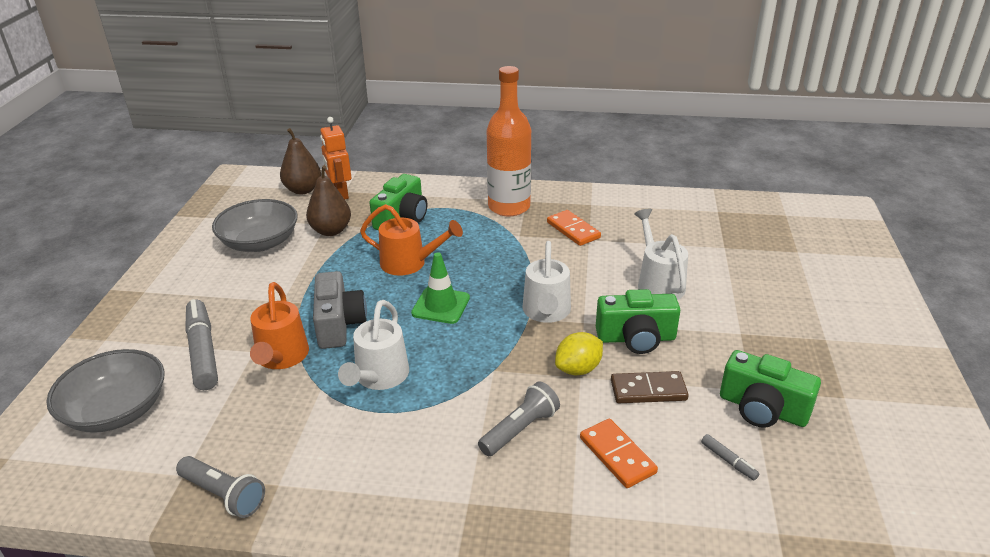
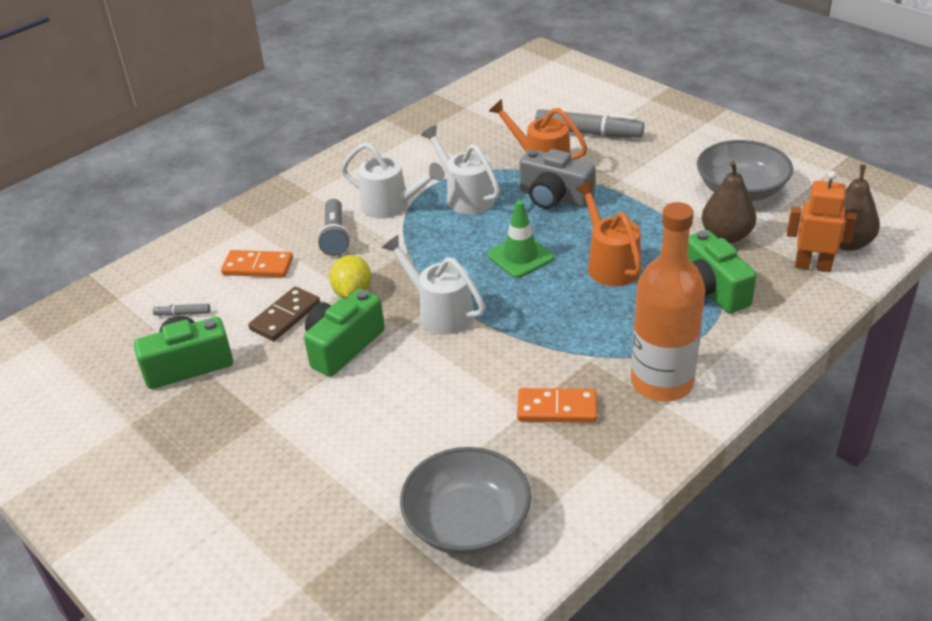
camera: 130 degrees right, 5 degrees up
grey bowl [46,349,165,433] -> grey bowl moved to [400,447,531,555]
grey flashlight [176,456,265,518] -> none
orange watering can [360,204,463,276] -> orange watering can turned 105 degrees clockwise [576,182,642,286]
white watering can [634,209,688,300] -> white watering can moved to [341,142,445,219]

